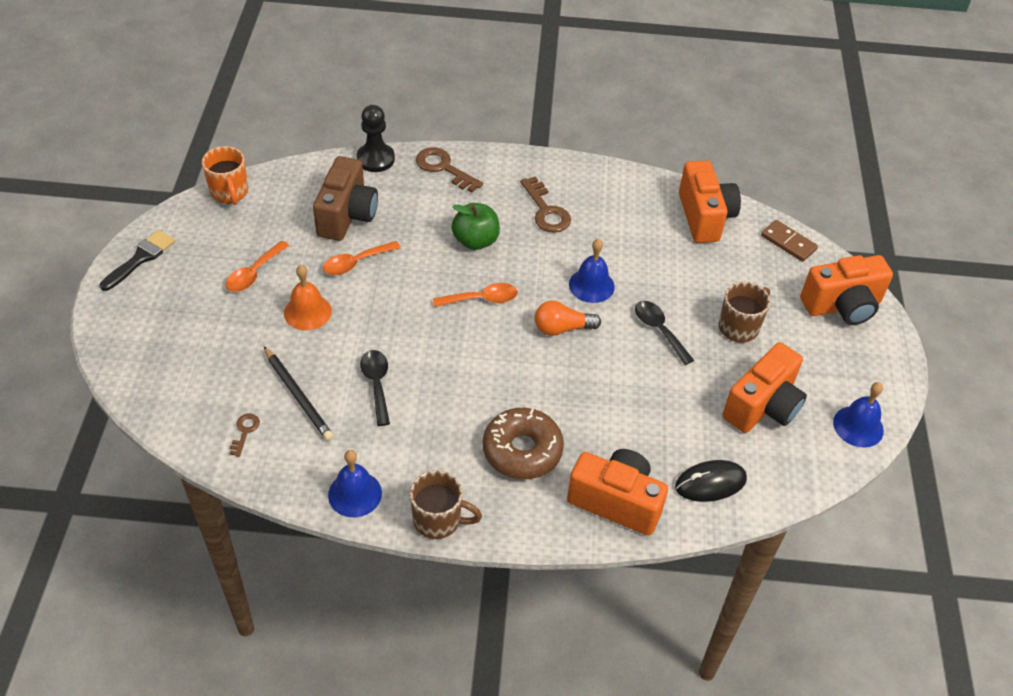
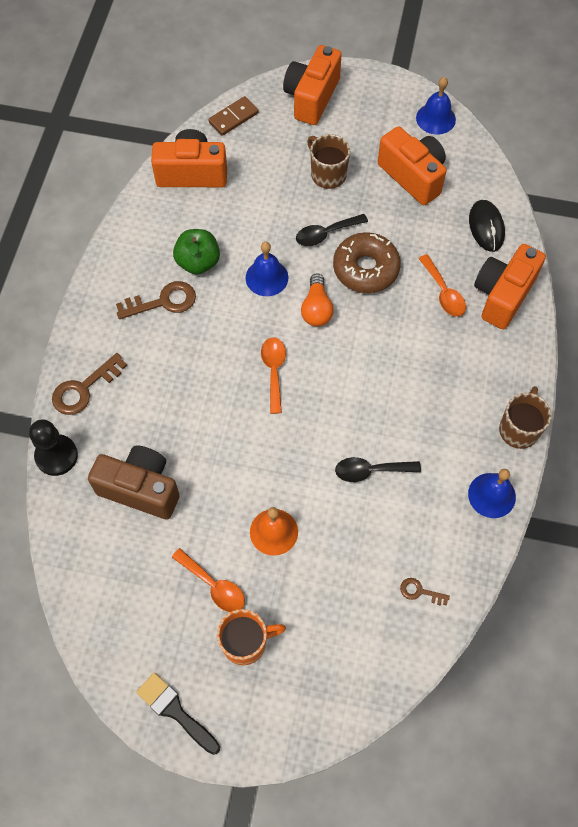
camera: 80 degrees left, 15 degrees up
orange mug [202,146,248,205] -> orange mug moved to [217,609,286,665]
black pencil [264,347,334,441] -> none
orange spoon [323,241,401,275] -> orange spoon moved to [418,254,466,317]
green apple [451,203,500,250] -> green apple moved to [173,229,220,275]
brown donut [483,408,564,479] -> brown donut moved to [333,232,401,293]
orange camera [800,255,893,325] -> orange camera turned 150 degrees counterclockwise [283,45,342,125]

